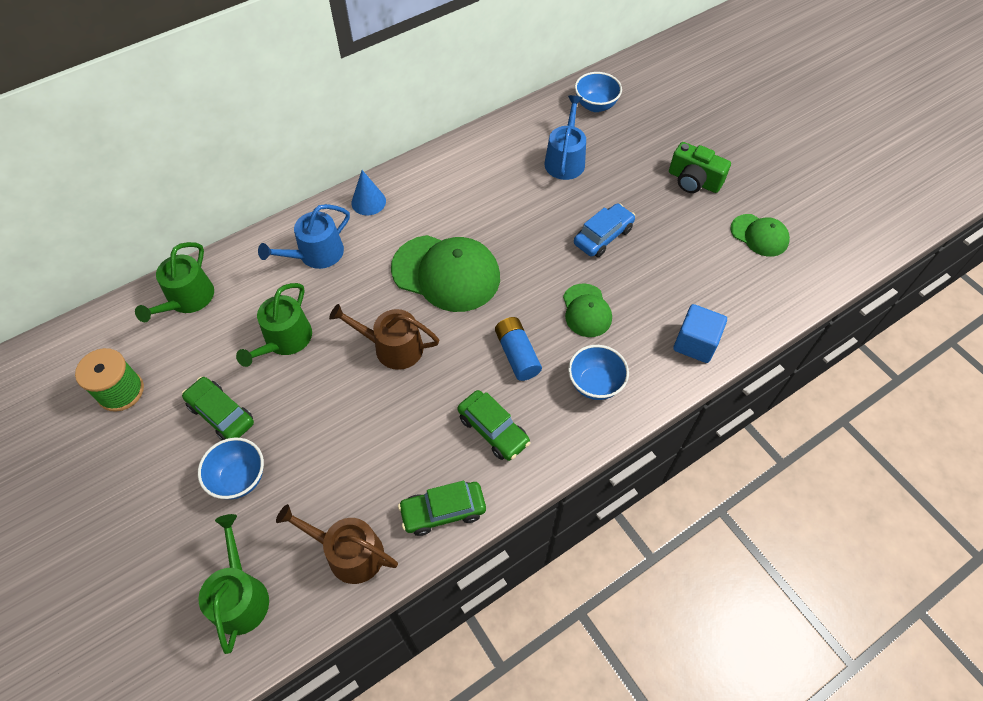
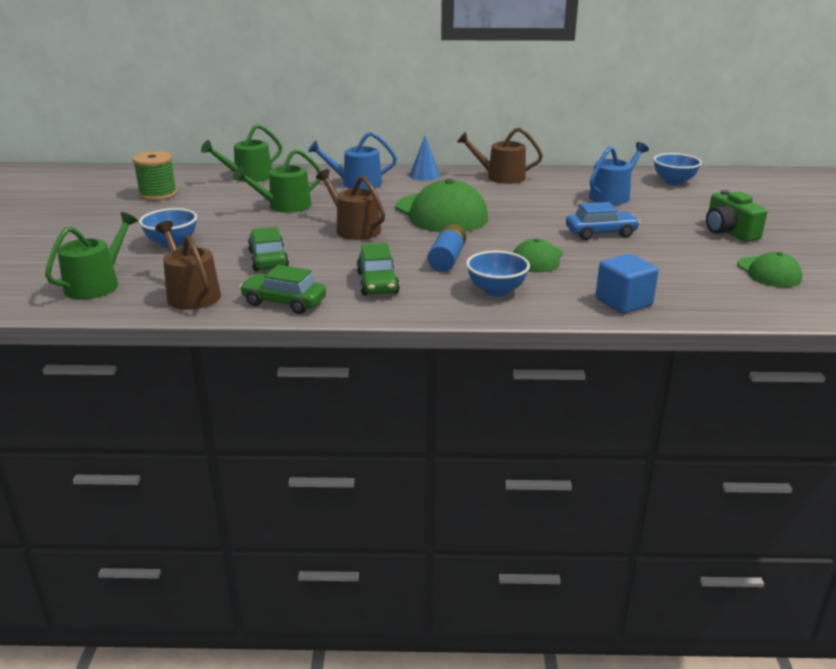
camera: 35 degrees right, 30 degrees down
green car [182,377,254,440] -> green car moved to [248,227,289,271]
none -> brown watering can [457,127,543,184]

